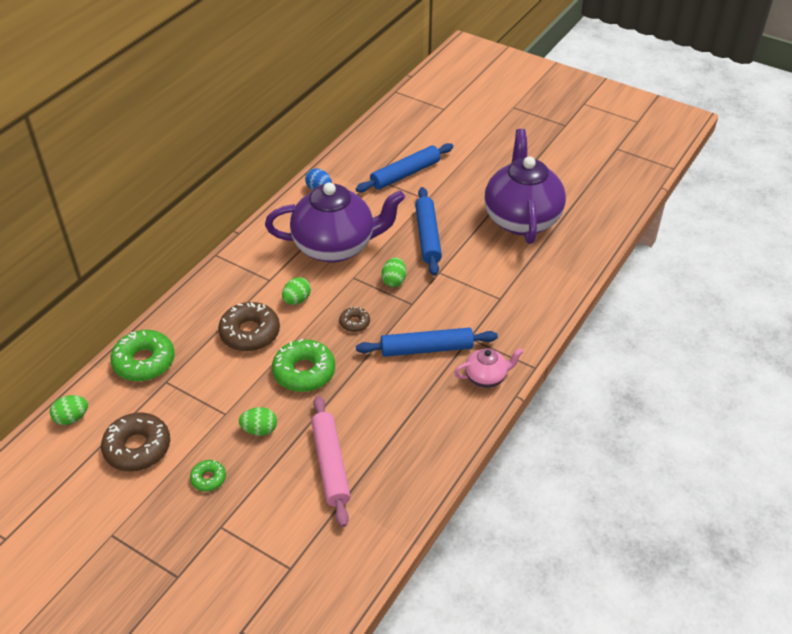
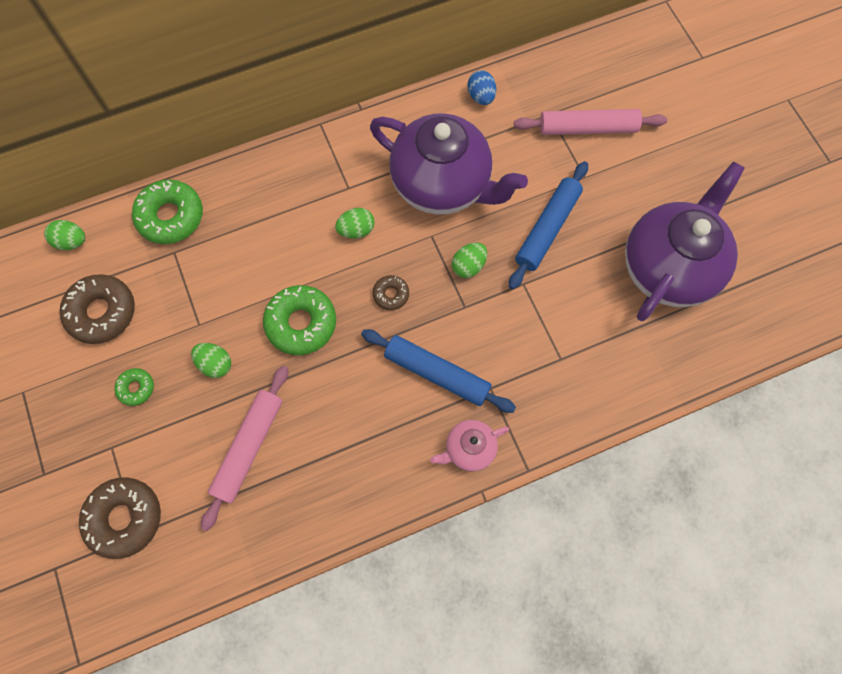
camera: 35 degrees right, 25 degrees up
brown donut [218,302,280,351] -> brown donut moved to [79,477,161,559]
blue rolling pin [356,143,453,192] -> pink rolling pin [514,109,667,135]
pink teapot [454,348,523,388] -> pink teapot turned 135 degrees clockwise [430,420,509,472]

